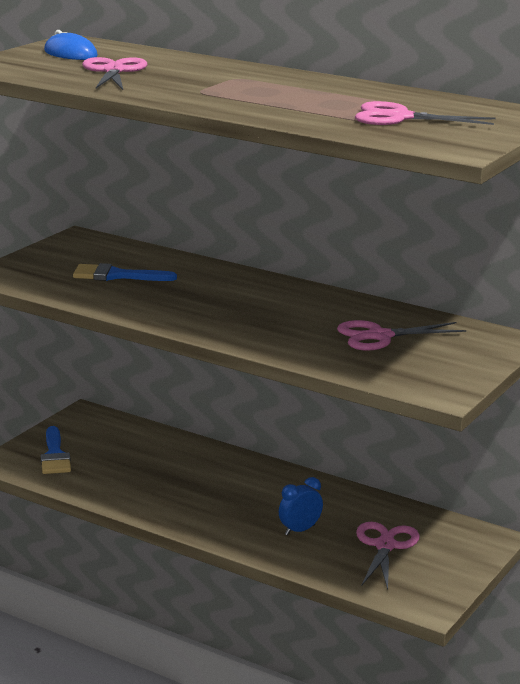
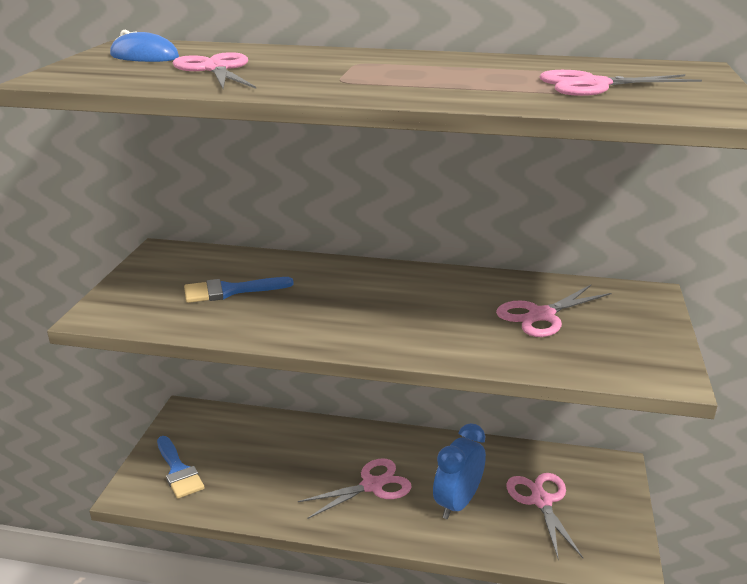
camera: 20 degrees left, 5 degrees up
blue clock [279,477,323,535] -> blue clock [433,423,486,519], size x1.57
none -> pink scissors [298,458,412,519]

